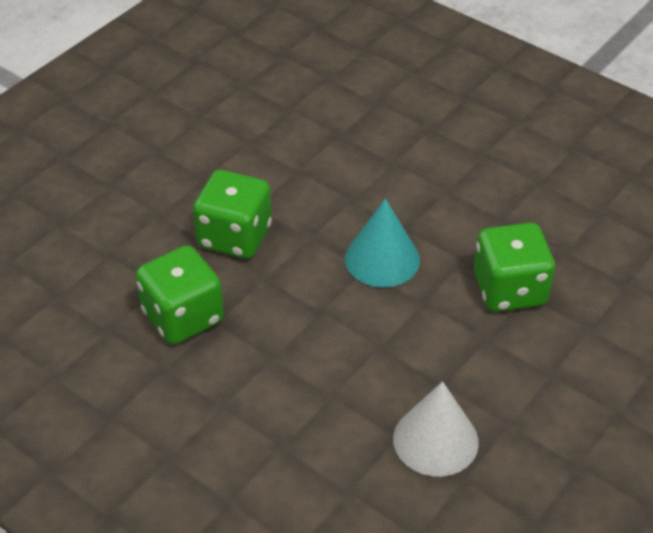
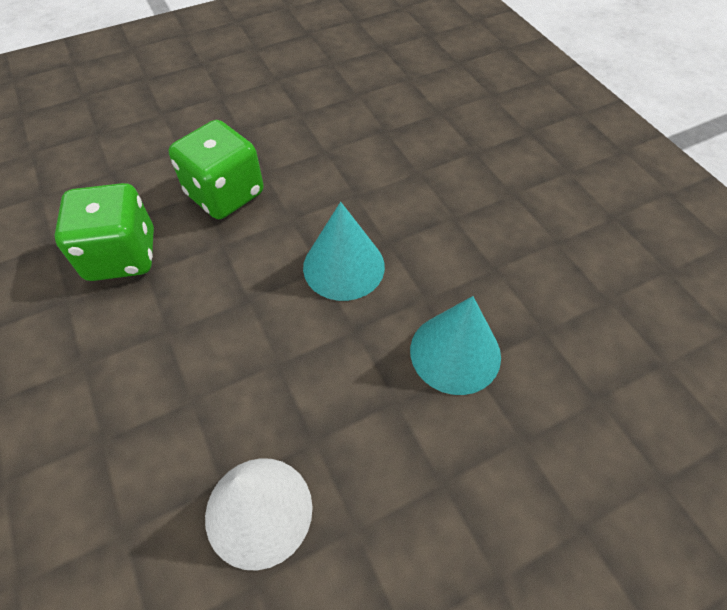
camera: 25 degrees right, 10 degrees up
green dice [474,223,555,312] -> turquoise cone [410,296,501,395]

